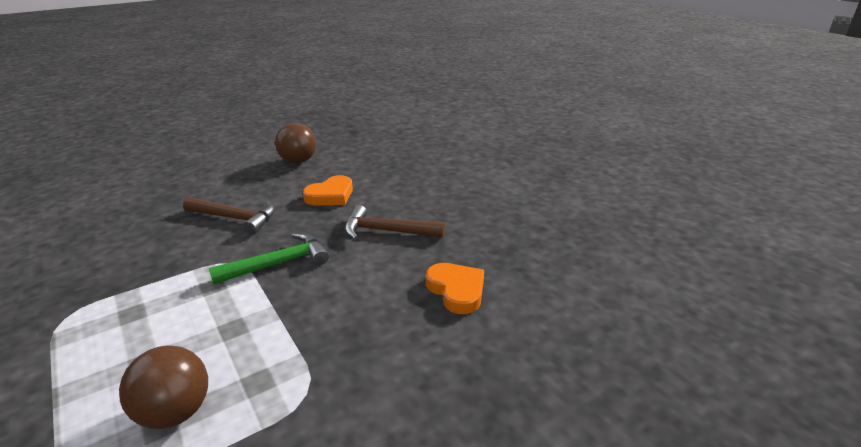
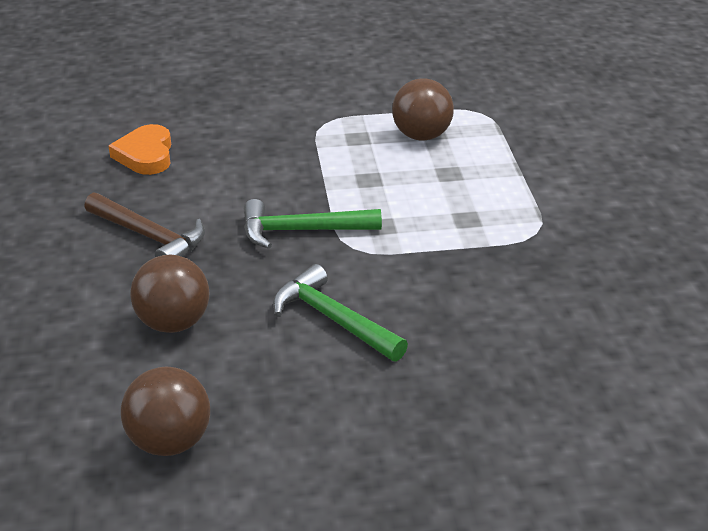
camera: 155 degrees left, 5 degrees up
brown hammer [183,197,275,235] -> green hammer [273,264,408,362]
orange heart [303,175,353,205] -> brown ball [130,255,209,333]

